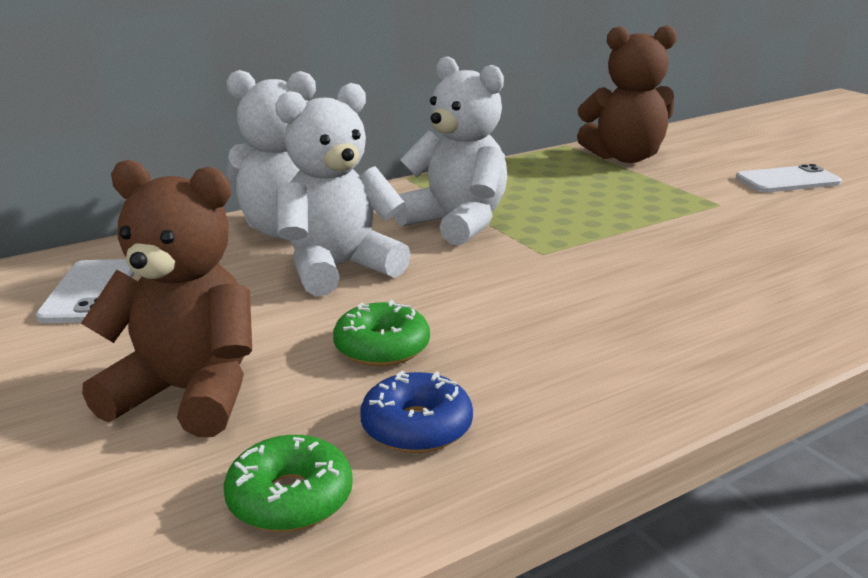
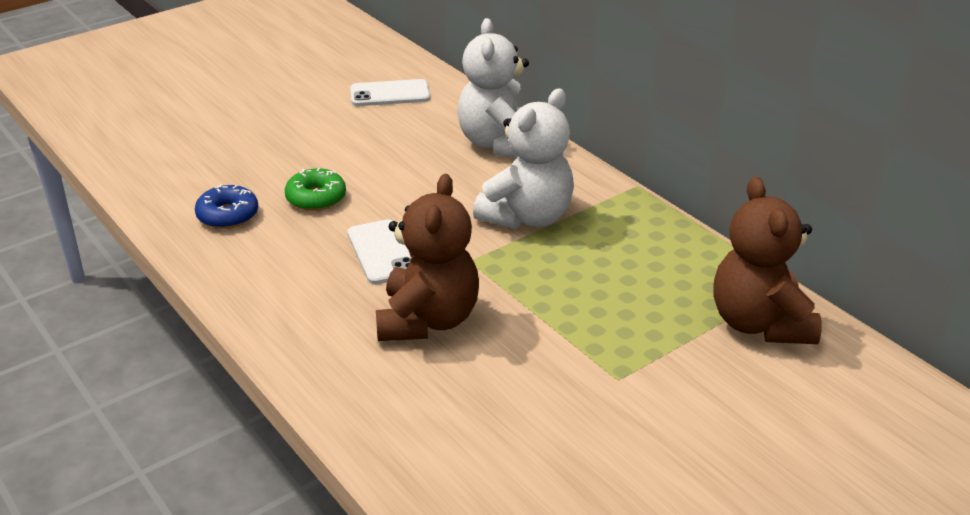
camera: 85 degrees right, 10 degrees up
brown teddy bear [81,160,252,437] -> brown teddy bear moved to [376,174,479,341]
green donut [224,435,353,532] -> none
white teddy bear [275,83,411,296] -> none
white phone [736,164,842,193] -> white phone moved to [347,219,411,284]

